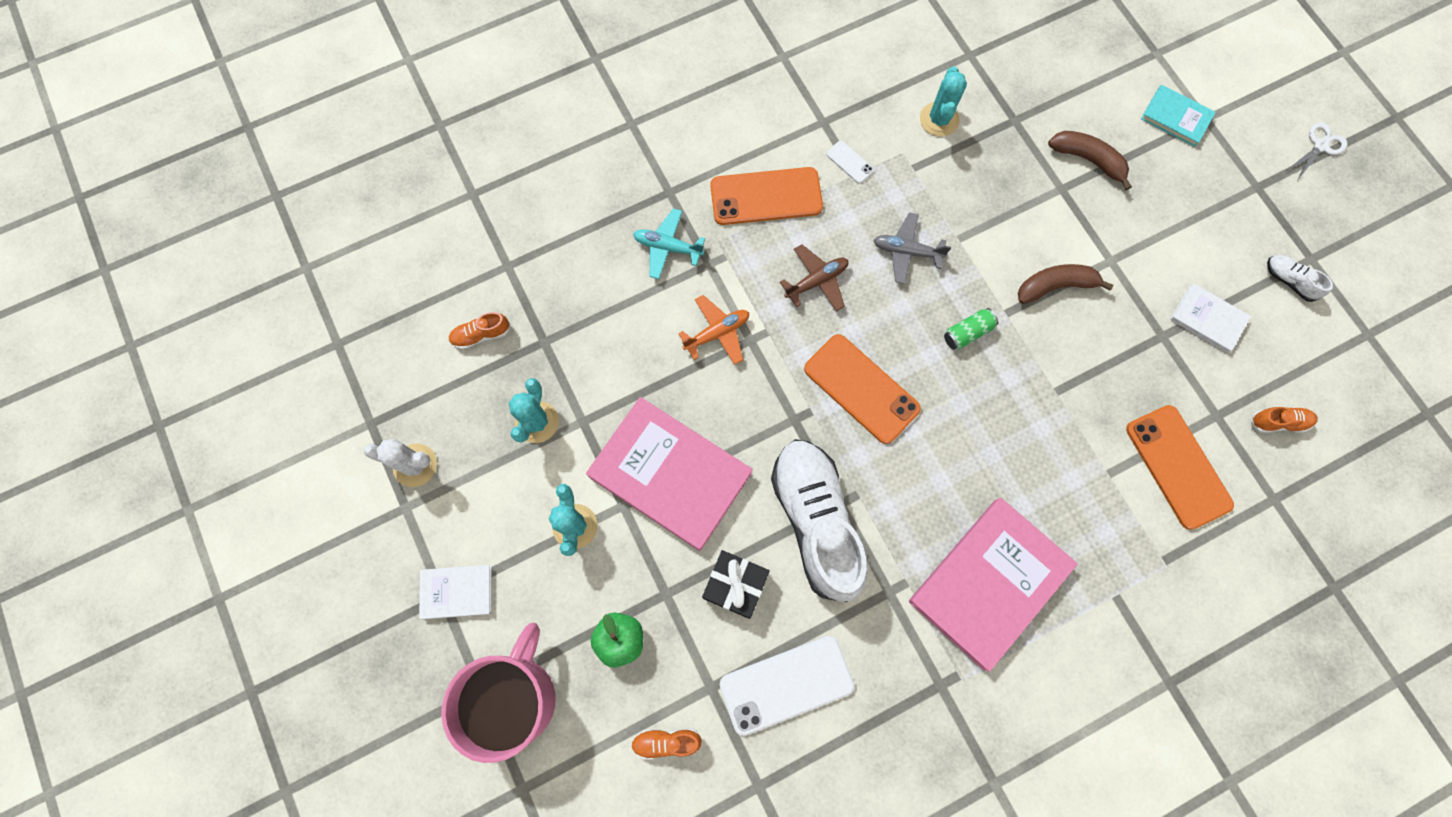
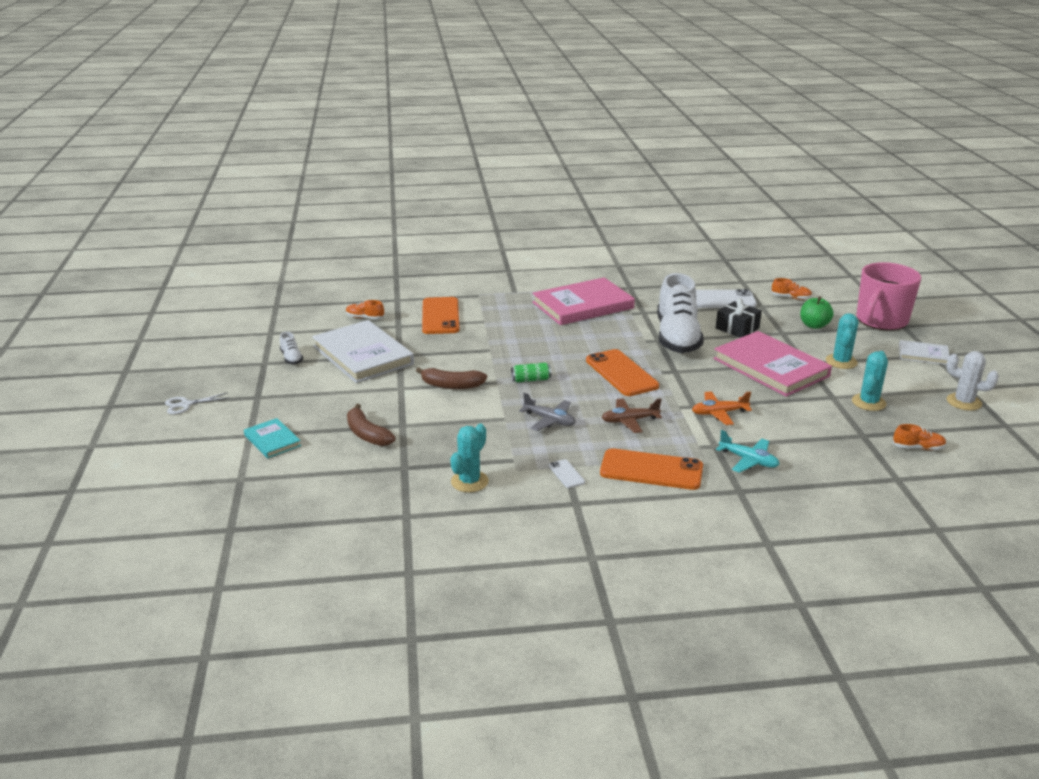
camera: 160 degrees left, 45 degrees down
white book [1170,283,1251,353] -> white book [312,320,414,383], size x2.03

